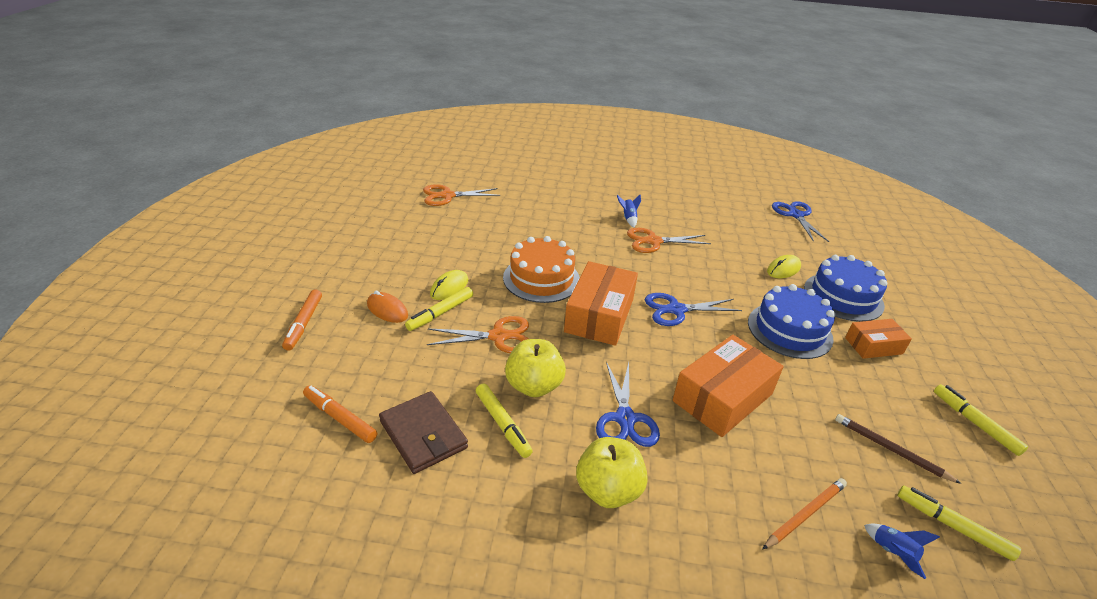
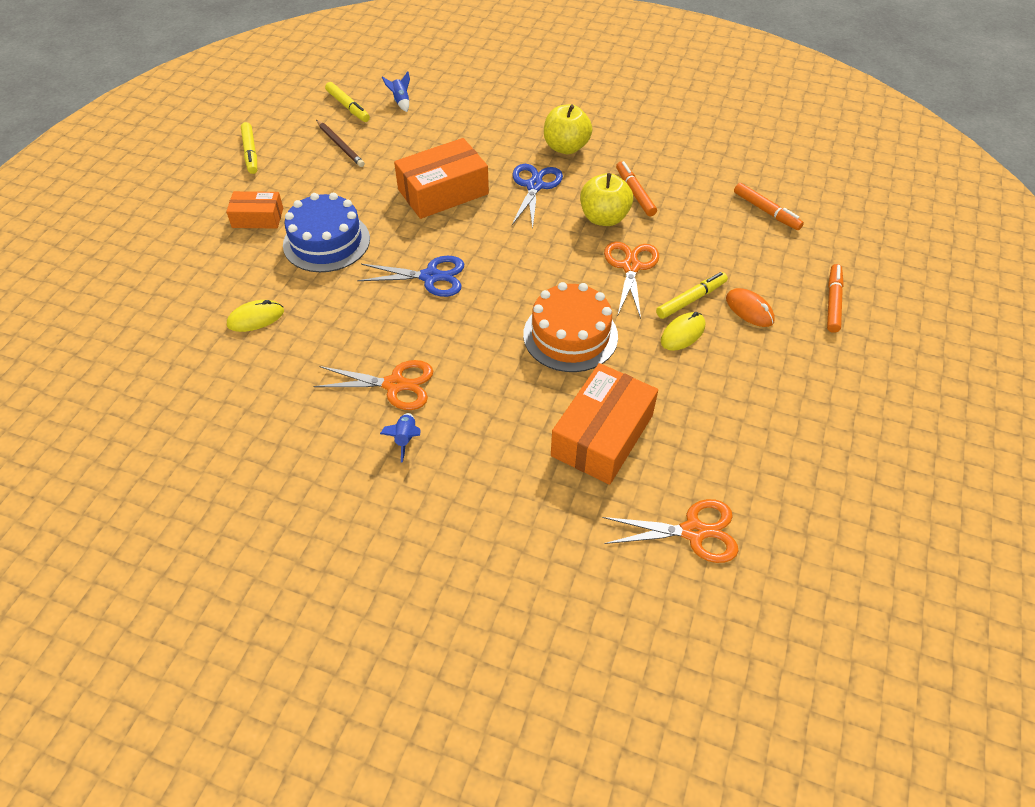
camera: 165 degrees left, 15 degrees up
brown wallet [379,391,468,474] -> none
orange scissors [427,316,529,353] -> orange scissors turned 90 degrees clockwise [604,242,659,319]
yellow marker [476,383,533,458] -> orange marker [616,161,657,216]
orange box [564,261,638,346] -> orange box moved to [551,363,658,485]
orange pencil [762,478,847,550] -> none
blue scissors [772,201,829,242] -> none
blue cake [804,255,887,322] -> none

